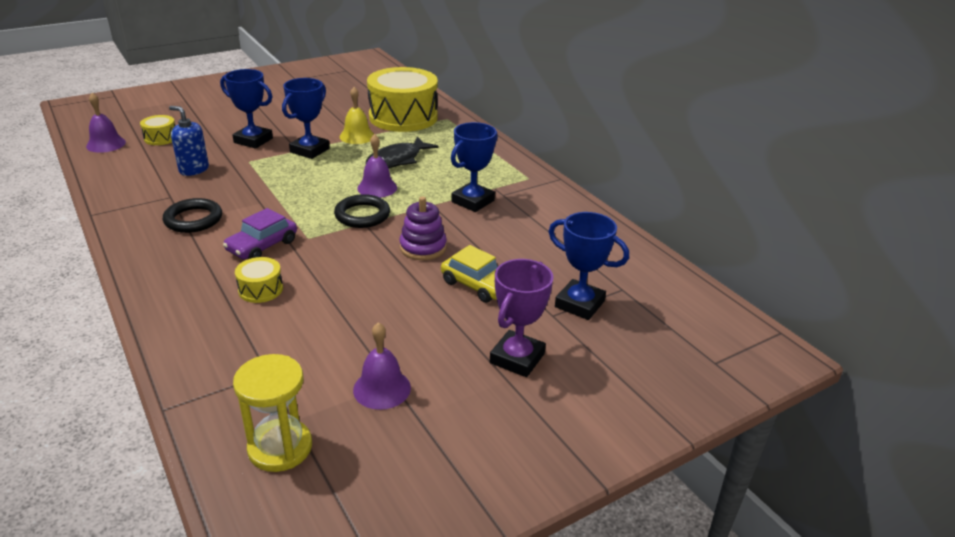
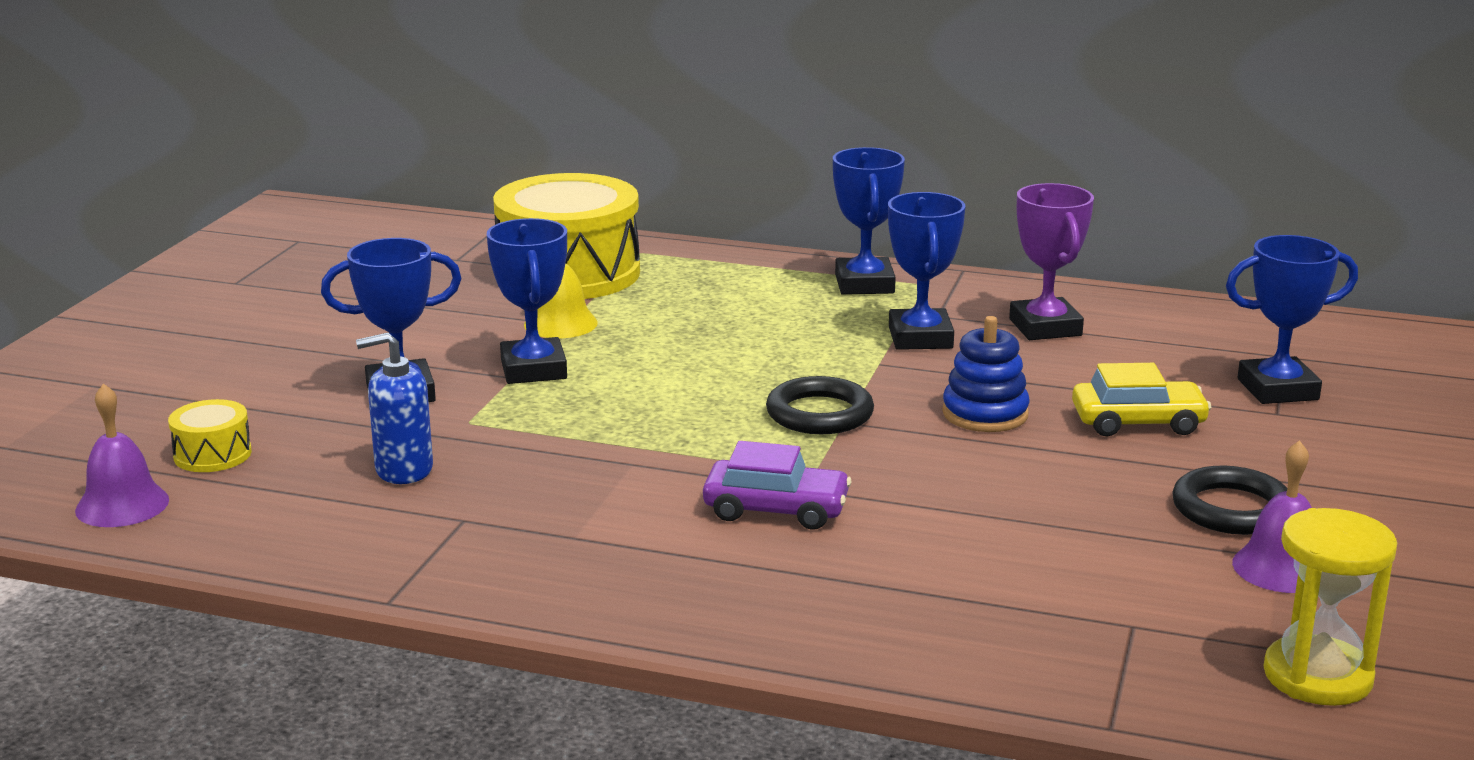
camera: 40 degrees left, 10 degrees down
black ring [163,198,222,233] -> black ring moved to [1172,466,1287,535]
purple car [223,208,297,259] -> purple car turned 75 degrees counterclockwise [703,441,851,530]
yellow drum [235,257,283,303] -> none
purple bell [357,134,397,198] -> none
black fish [365,137,439,168] -> none
purple stacking toy [399,196,447,260] -> blue stacking toy [942,316,1030,432]
purple trophy [490,259,553,377] -> purple trophy moved to [1009,183,1094,340]
none -> blue trophy [833,147,905,295]

